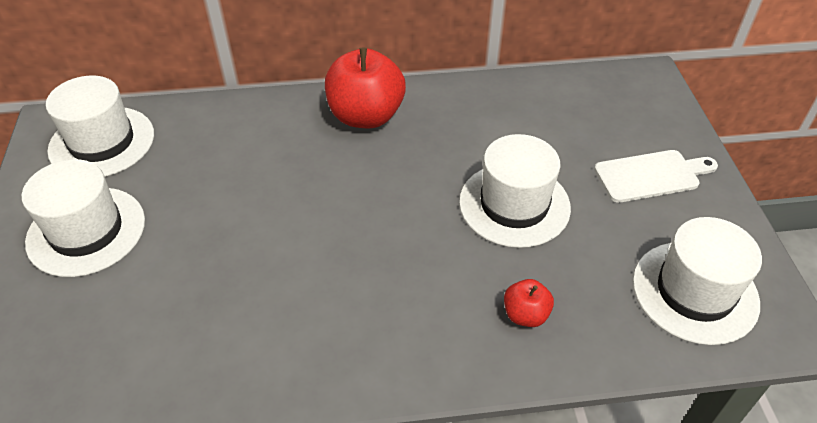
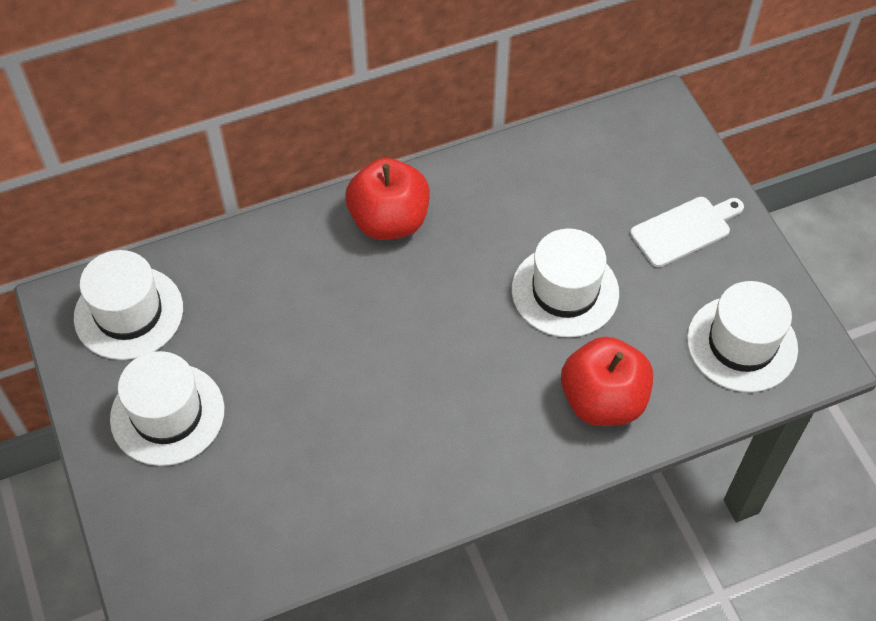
camera: 15 degrees left, 10 degrees up
red apple [504,279,554,327] -> red apple [561,337,653,426], size x2.06

